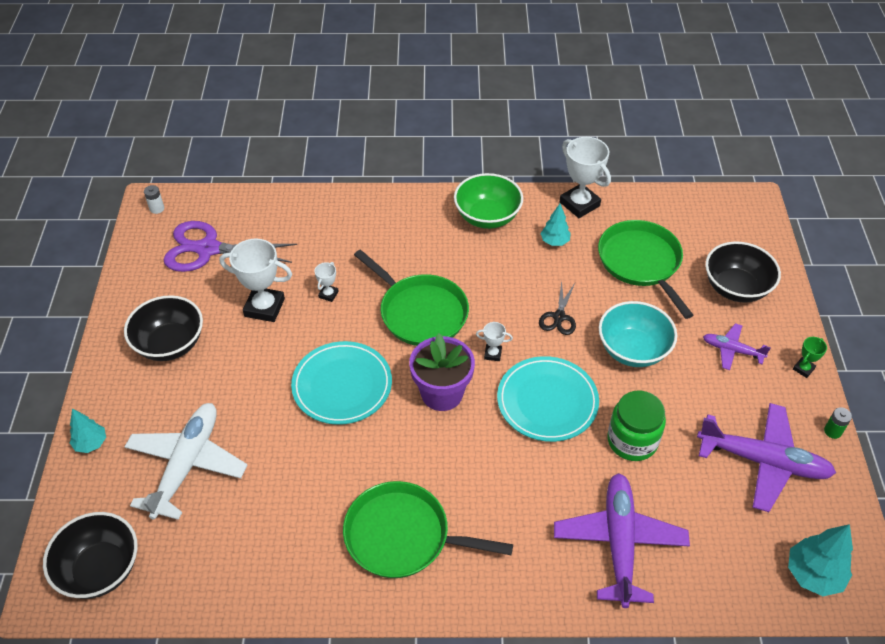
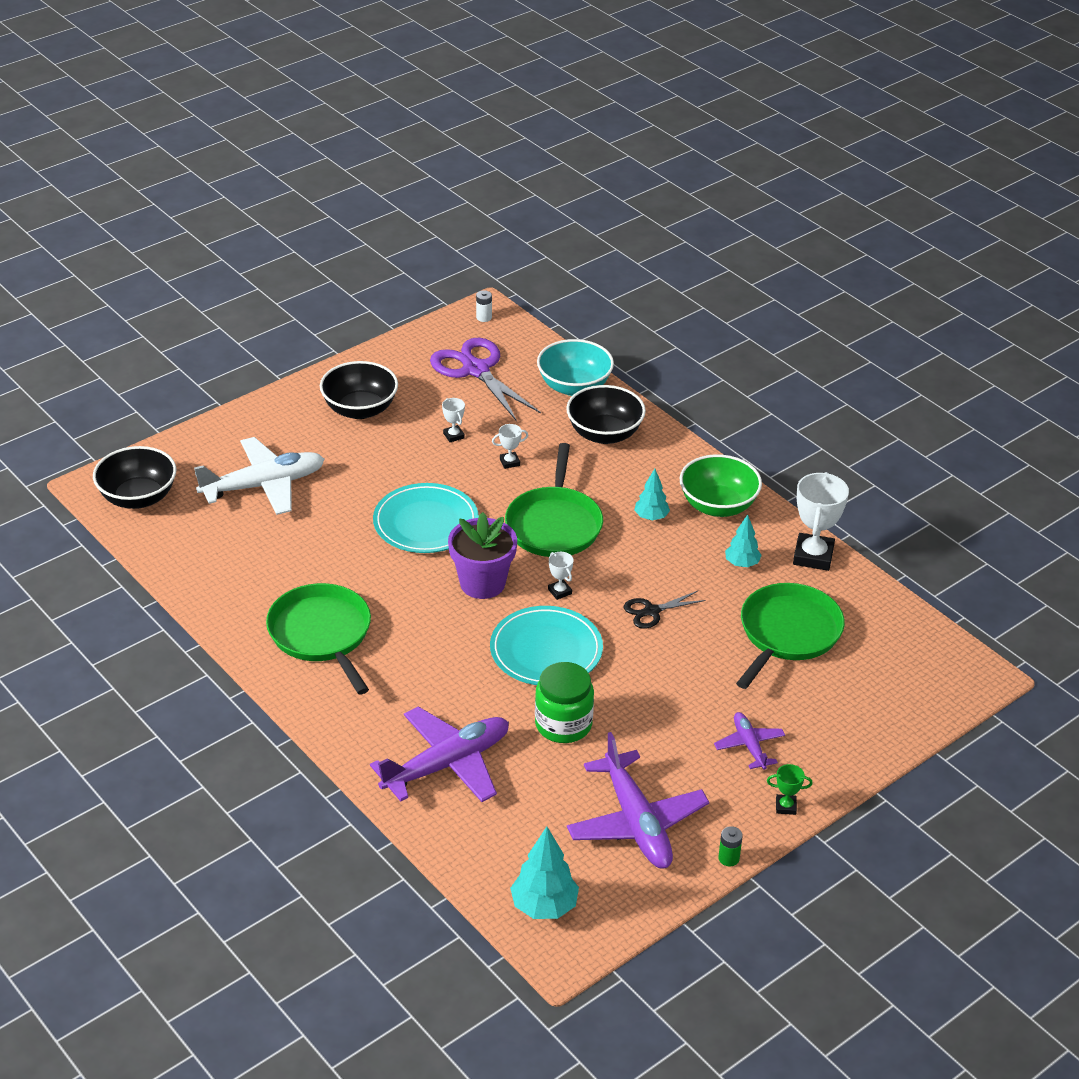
camera: 50 degrees right, 10 degrees down
turquoise tree [70,409,106,453] -> turquoise tree moved to [634,469,670,520]
white trophy [220,238,292,322] -> white trophy [442,398,465,442], size x0.48
turquoise bowl [599,301,677,367] -> turquoise bowl moved to [537,339,614,396]
black bowl [705,241,781,303] -> black bowl moved to [566,385,646,444]

